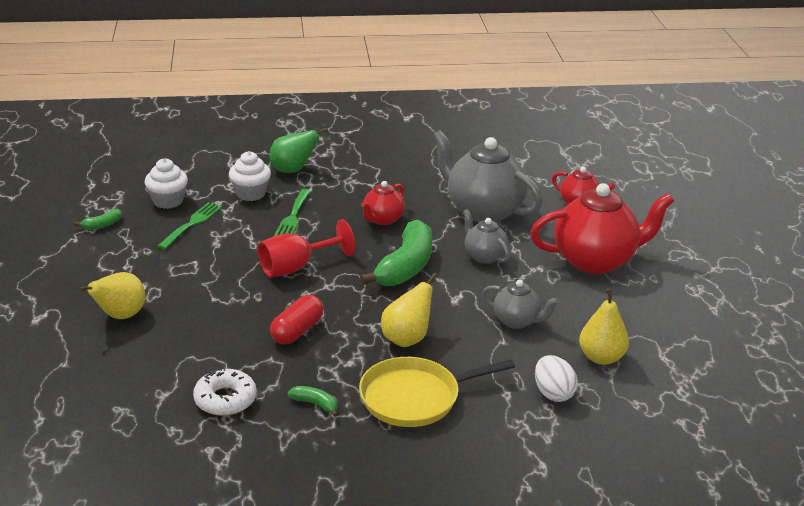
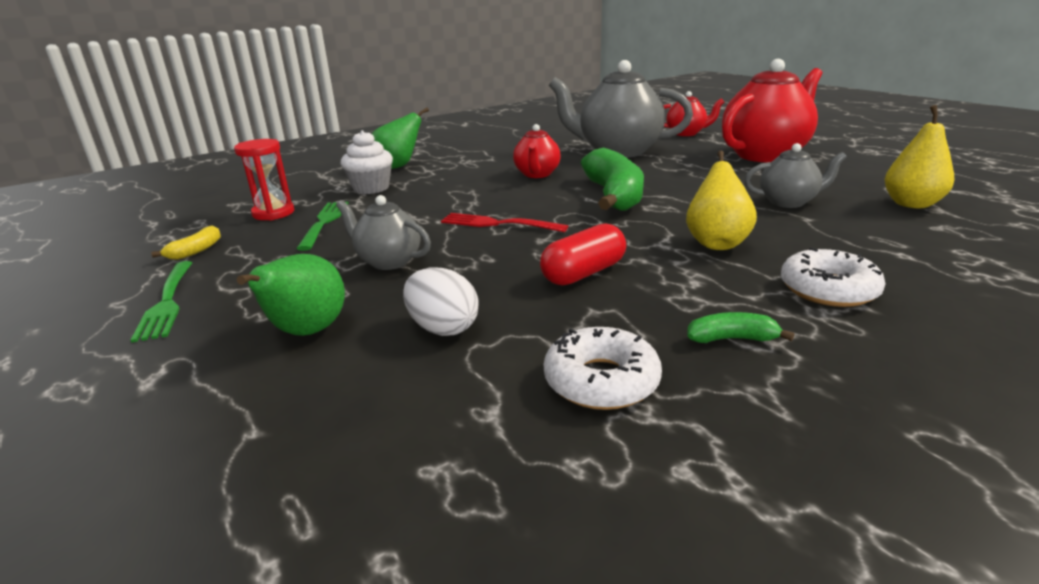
camera: 25 degrees left, 5 degrees down
green banana [75,209,122,230] -> yellow banana [151,226,221,260]
yellow pear [79,272,145,319] -> green pear [237,254,345,336]
white cupcake [145,158,188,209] -> red hourglass [234,139,294,221]
red goblet [258,219,355,277] -> red fork [441,213,568,232]
red capsule [270,295,324,345] -> red capsule turned 45 degrees clockwise [540,224,626,286]
green fork [274,189,310,236] -> green fork moved to [131,261,193,343]
yellow pan [359,357,515,427] -> white donut [781,248,885,307]
grey teapot [463,209,510,264] -> grey teapot moved to [336,195,431,270]
white egg [535,355,578,402] -> white egg moved to [403,267,478,336]

